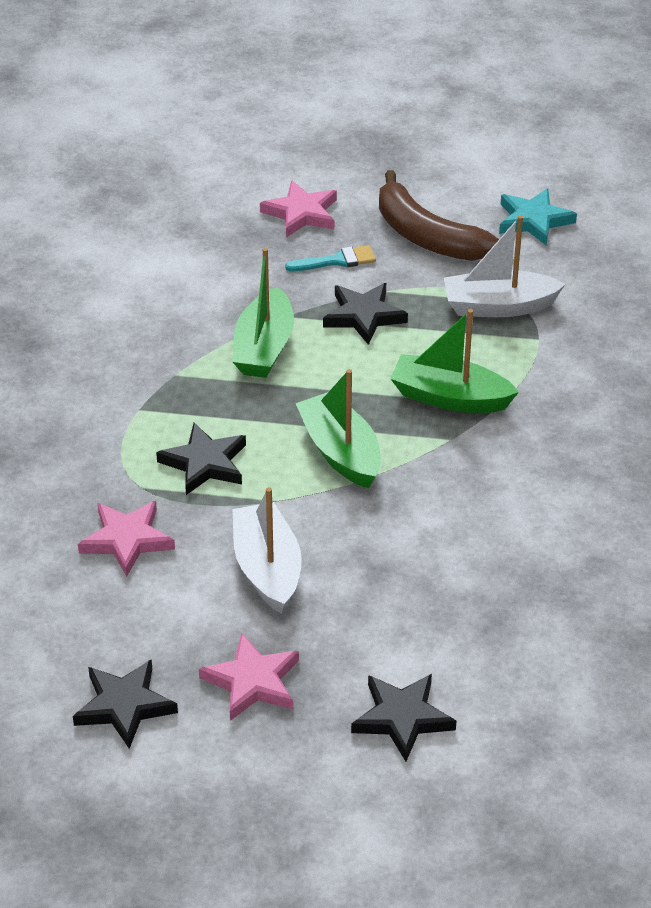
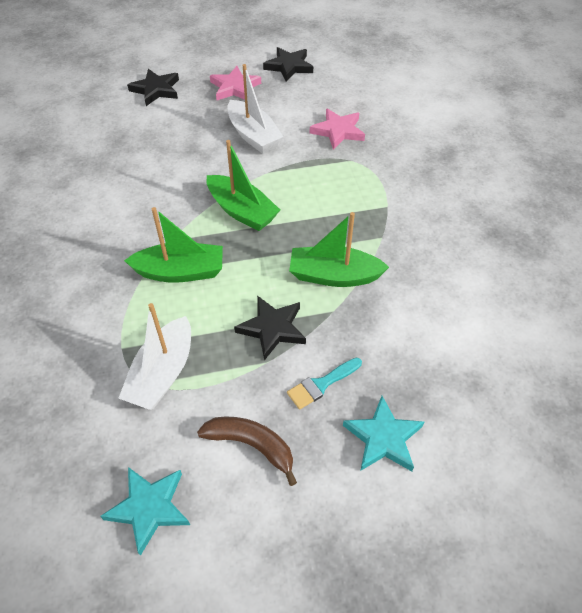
camera: 160 degrees right, 10 degrees up
black star [156,423,246,495] -> none
green boat [232,248,294,378] -> green boat turned 75 degrees counterclockwise [289,212,389,287]
pink star [260,180,337,237] -> turquoise star [343,396,424,471]
brown banana [379,170,499,261] -> brown banana [197,416,297,486], size x0.66
white boat [444,215,566,317] -> white boat turned 135 degrees clockwise [118,303,191,410]

